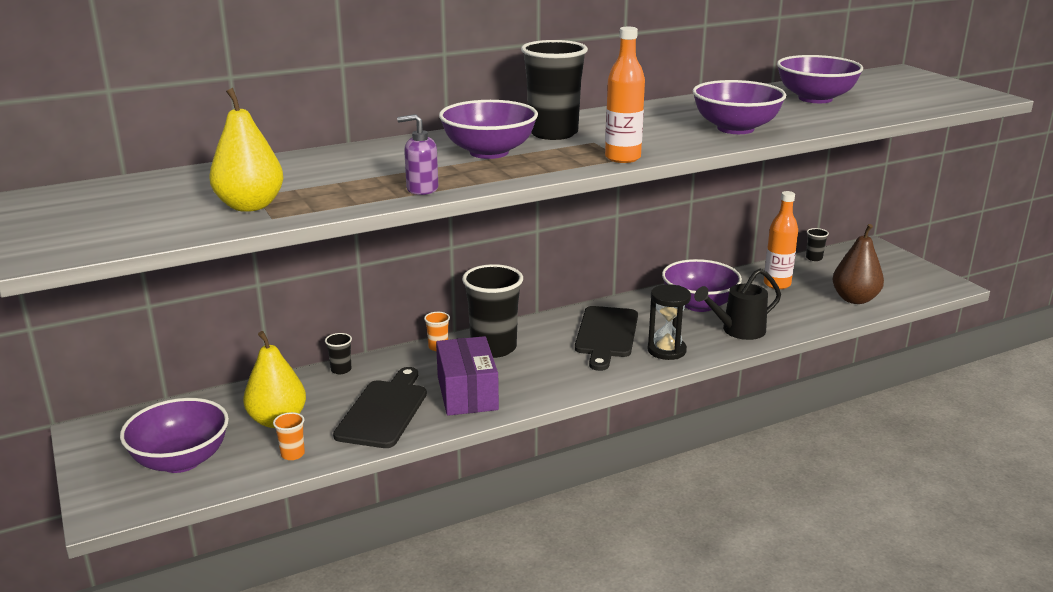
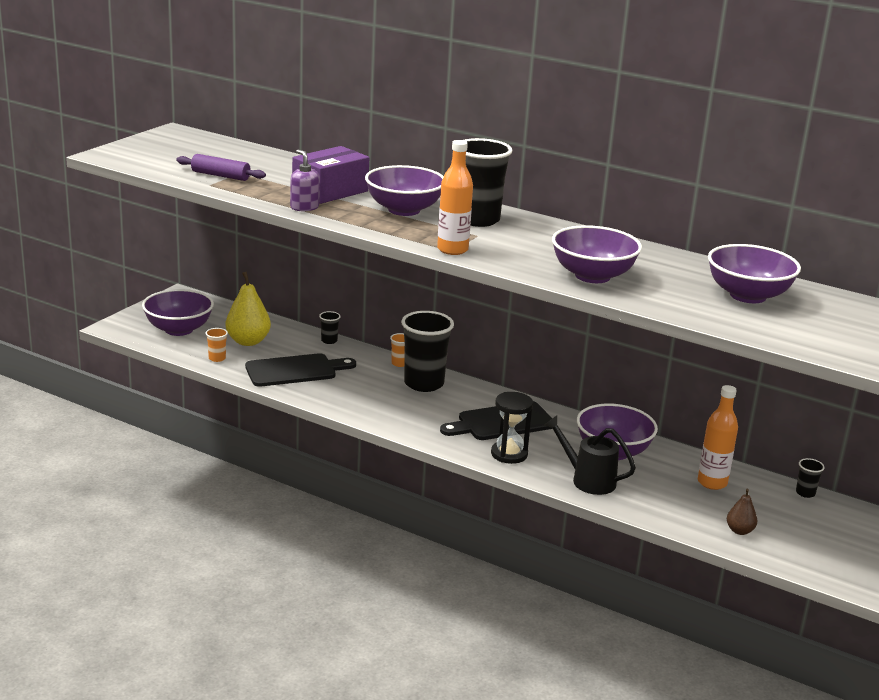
camera: 55 degrees right, 0 degrees up
yellow pear [209,88,284,212] -> purple rolling pin [176,154,266,181]
purple box [436,336,499,416] -> purple box moved to [292,146,369,204]
brown pear [832,224,884,304] -> brown pear [727,489,757,535], size x0.54

